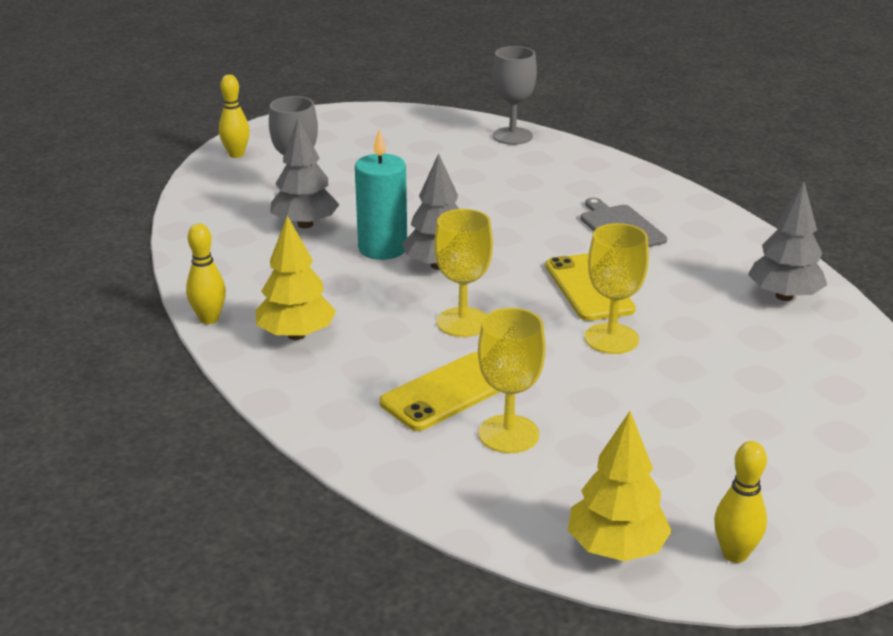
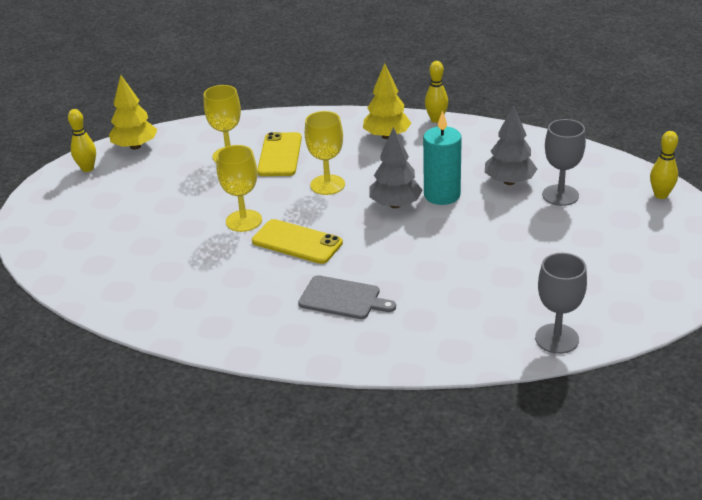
camera: 135 degrees right, 5 degrees up
grey tree [748,181,827,301] -> none

